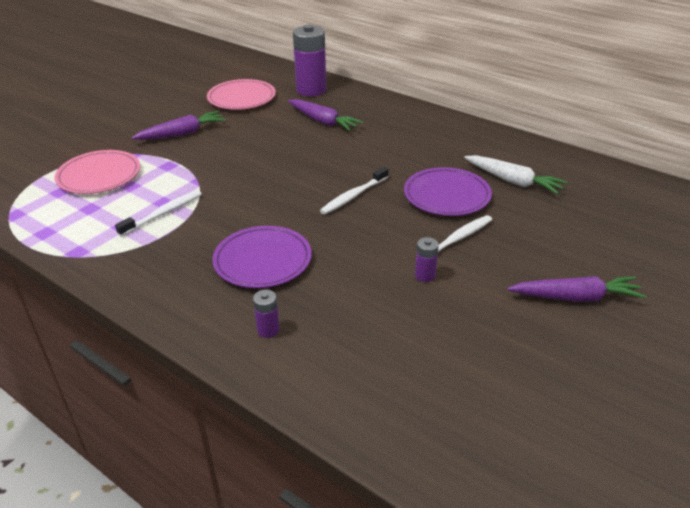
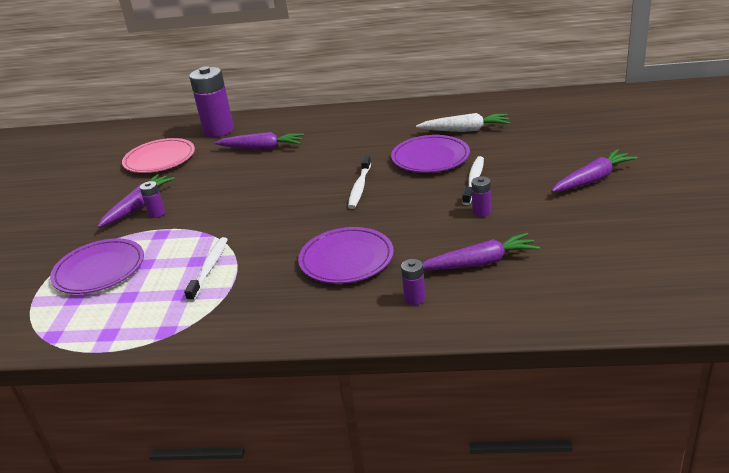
camera: 30 degrees left, 5 degrees down
pink plate [55,150,140,194] -> purple plate [50,238,144,294]
none -> purple battery [140,181,165,218]
none -> purple carrot [423,233,540,270]

